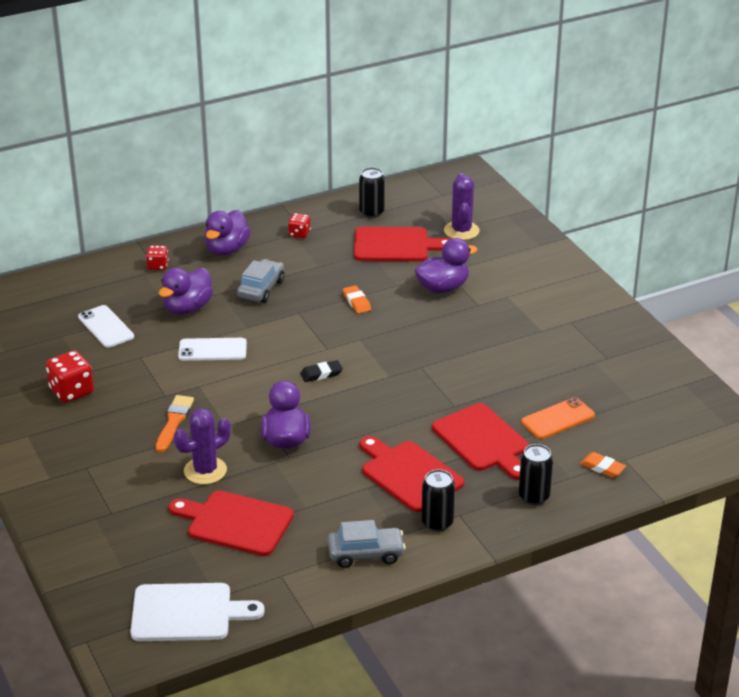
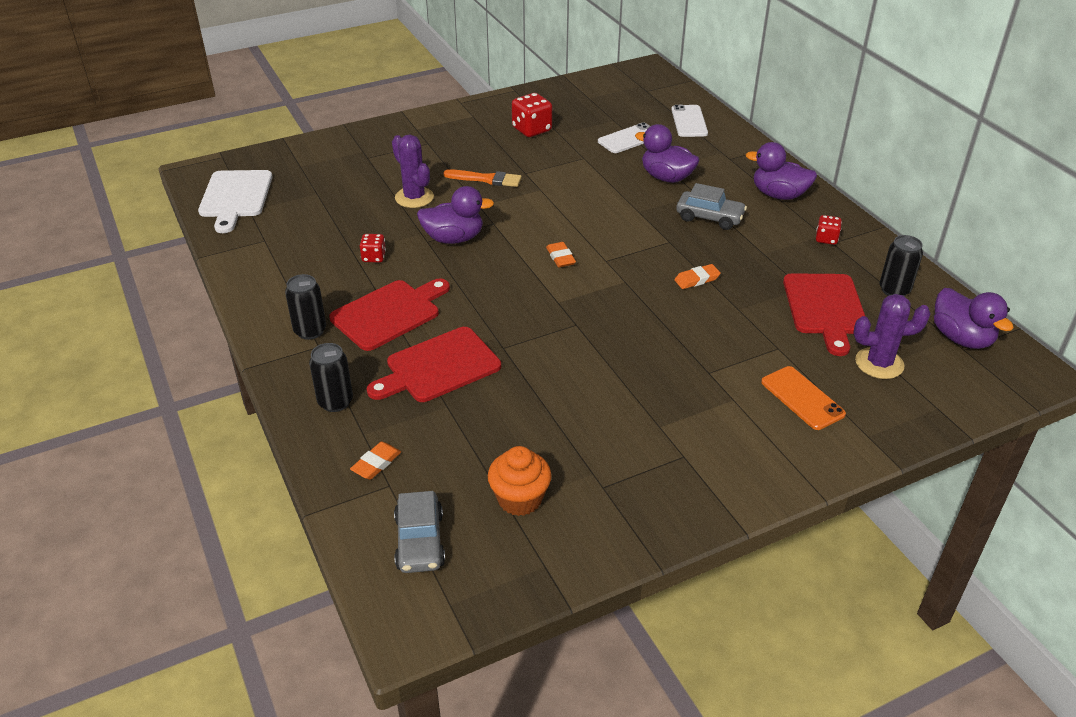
camera: 90 degrees right, 5 degrees up
red dice [146,245,169,270] -> red dice moved to [360,234,386,262]
red cutting board [169,491,294,556] -> none
white phone [178,338,247,361] -> white phone moved to [671,105,708,137]
black eraser [300,360,343,382] -> orange eraser [546,242,576,267]
grey car [328,520,406,568] -> grey car moved to [394,491,445,573]
purple duck [415,238,478,293] -> purple duck moved to [934,288,1014,349]
orange phone [521,397,595,439] -> orange phone moved to [761,366,846,430]
none -> orange cupcake [488,446,552,516]

